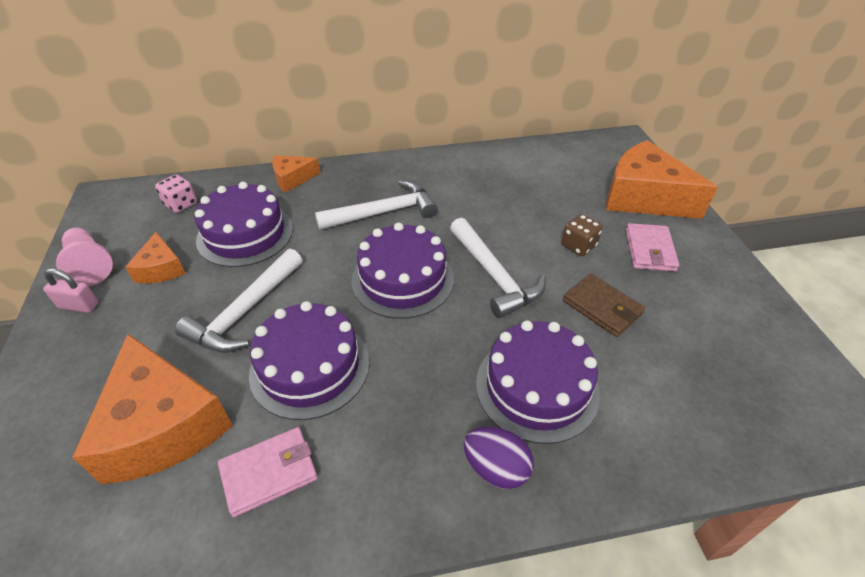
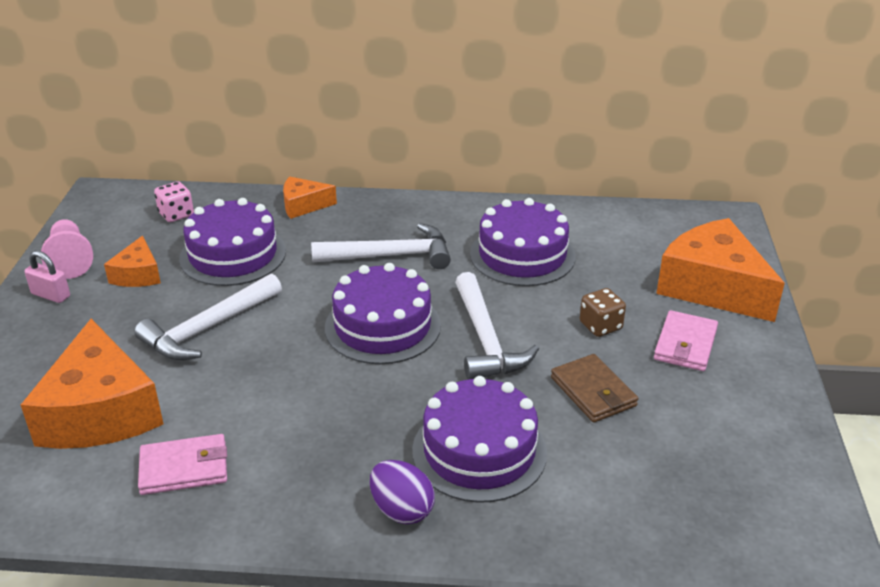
camera: 15 degrees right, 10 degrees down
purple cake [249,301,369,420] -> purple cake moved to [470,198,576,286]

